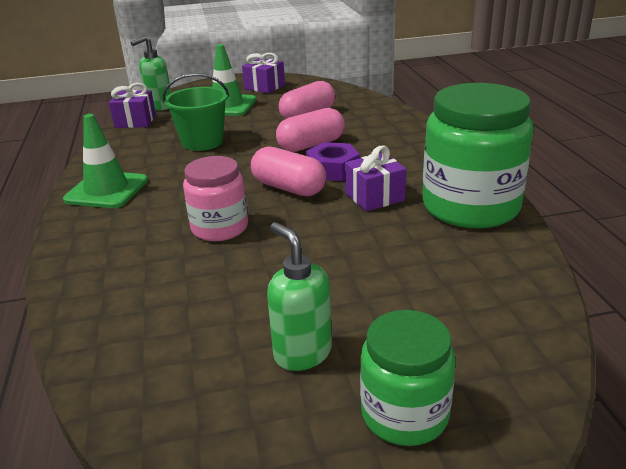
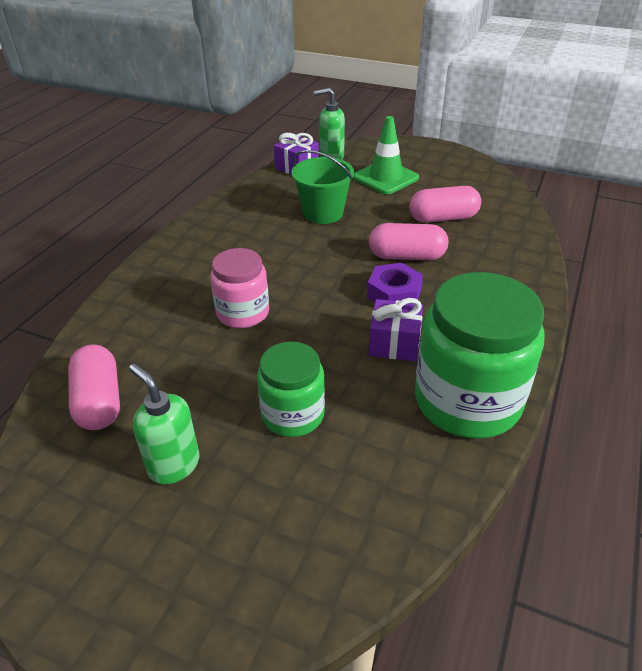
camera: 35 degrees right, 10 degrees up
green traffic cone [63,114,148,208] -> none
purple gift [242,53,285,93] -> none
pink capsule [251,146,326,196] -> pink capsule moved to [68,344,120,430]
green soap dispenser [267,222,332,371] -> green soap dispenser turned 45 degrees counterclockwise [129,364,200,484]
green jar [360,310,456,446] -> green jar moved to [257,342,325,437]

